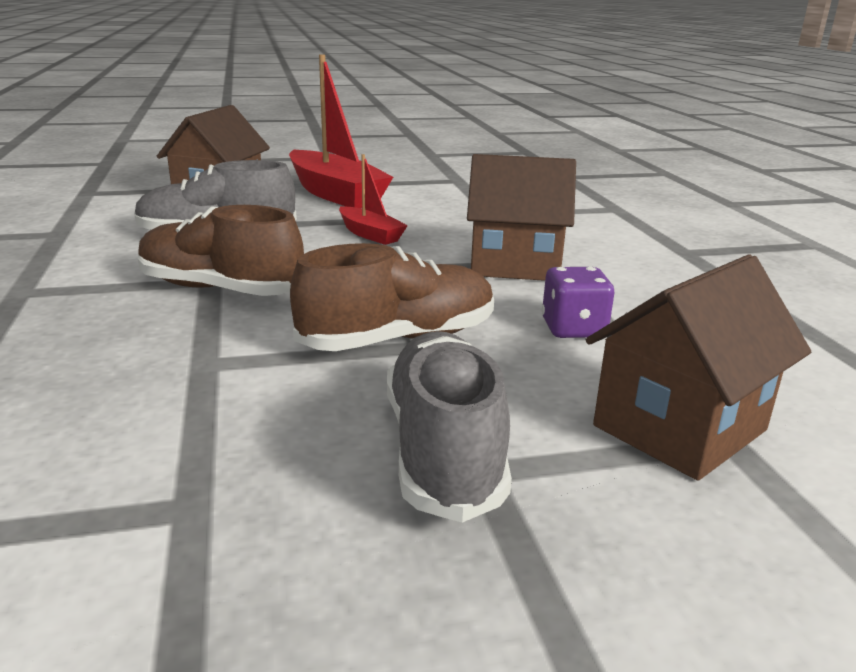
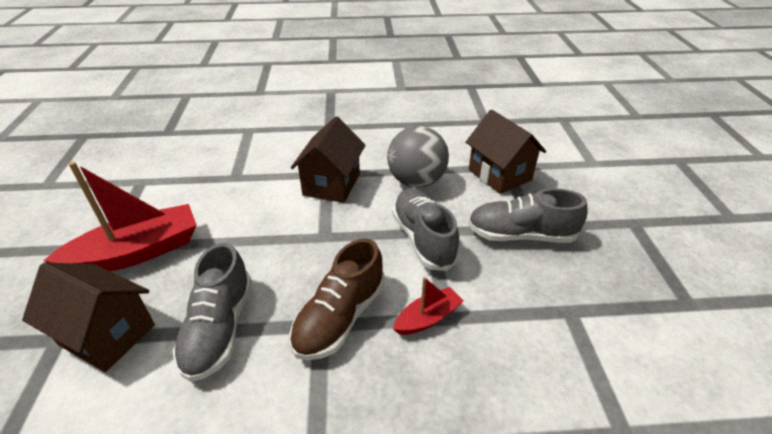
camera: 80 degrees left, 15 degrees up
brown shoe [290,243,494,351] -> grey shoe [392,188,460,271]
red boat [339,154,408,245] -> red boat moved to [393,277,464,335]
purple dice [542,267,614,338] -> grey ball [387,126,449,188]

